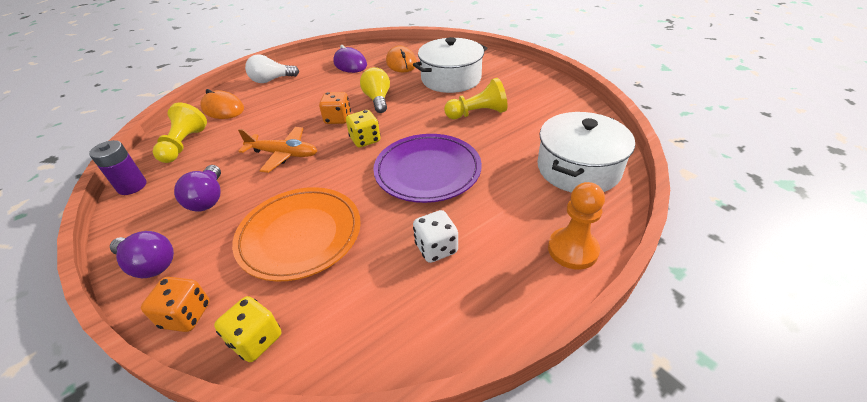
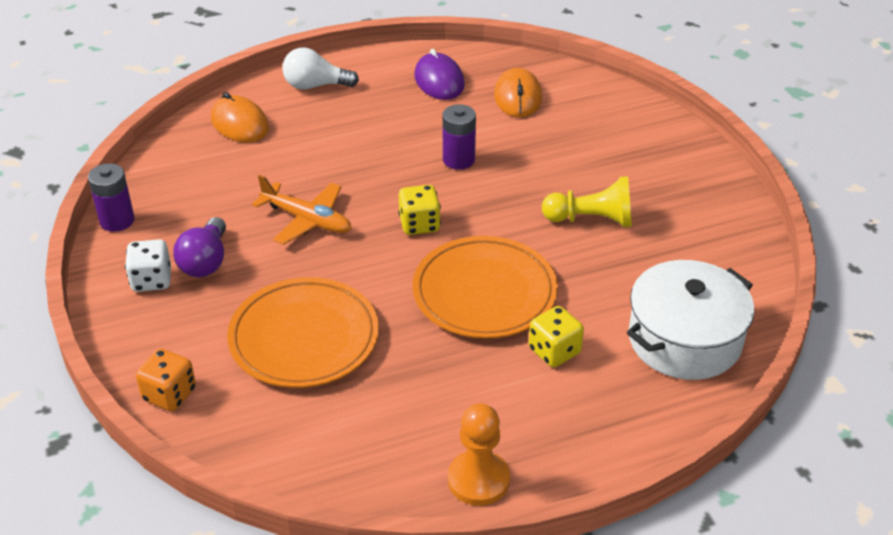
camera: 15 degrees right, 0 degrees up
purple light bulb [110,231,174,278] -> none
yellow pawn [153,103,207,163] -> none
yellow dice [214,296,281,362] -> yellow dice moved to [529,306,584,367]
orange dice [319,92,351,124] -> none
yellow light bulb [360,67,390,113] -> purple battery [443,104,476,170]
purple plate [373,134,482,203] -> orange plate [412,236,558,338]
white pot [413,37,487,93] -> none
white dice [413,210,458,263] -> white dice moved to [125,239,171,292]
orange pawn [548,182,605,270] -> orange pawn moved to [448,403,510,506]

